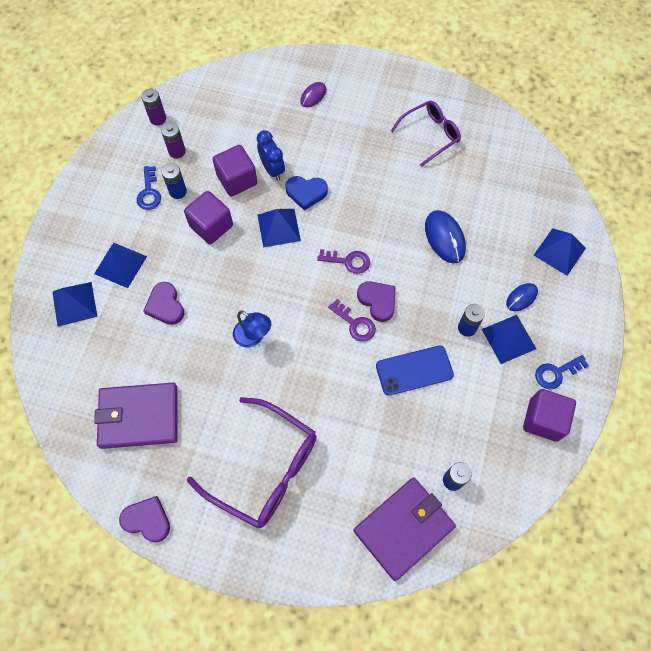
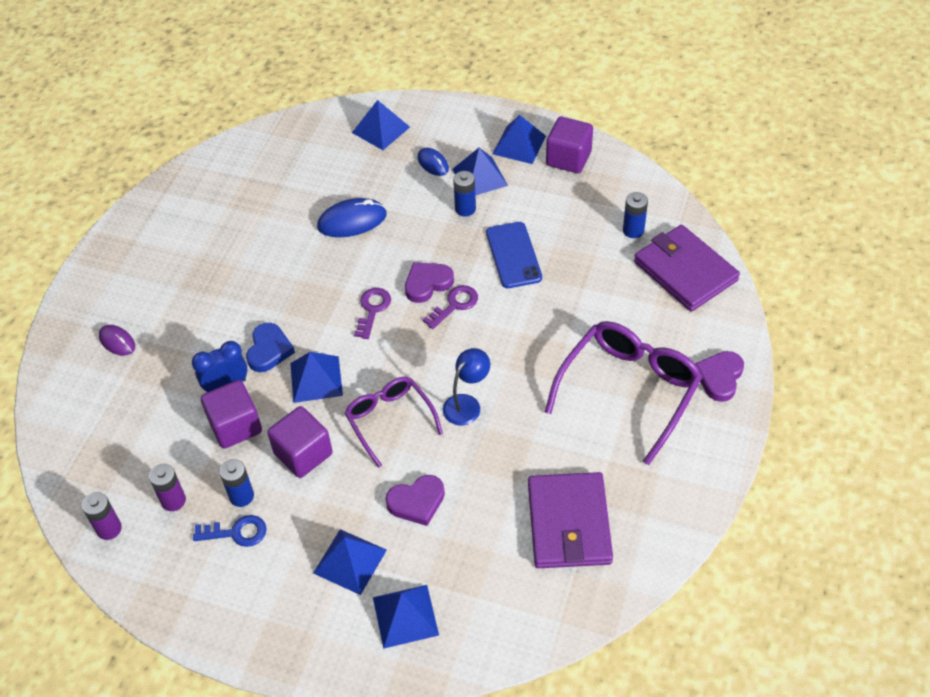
camera: 85 degrees left, 15 degrees down
purple heart [119,496,170,542] -> purple heart moved to [695,351,744,402]
purple glasses [391,101,461,167] -> purple glasses moved to [345,377,443,468]
blue key [535,355,589,390] -> blue pyramid [493,115,546,164]

